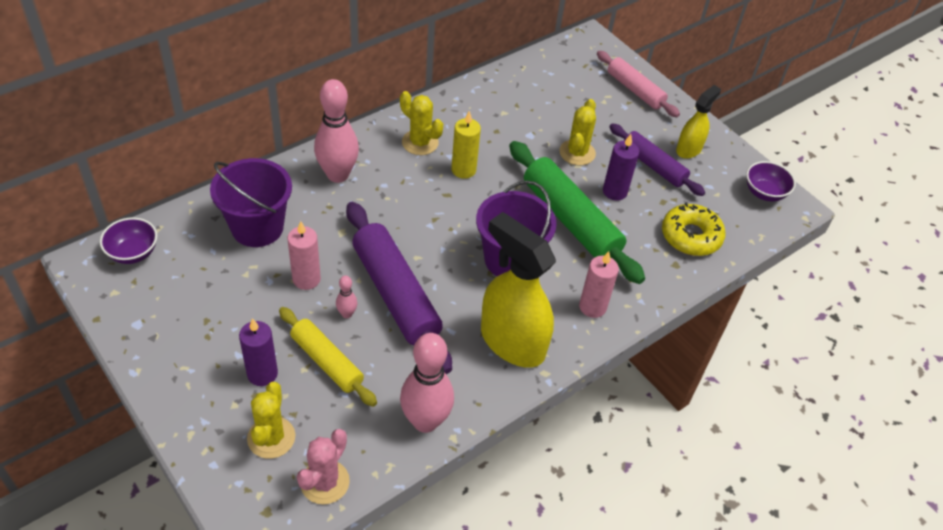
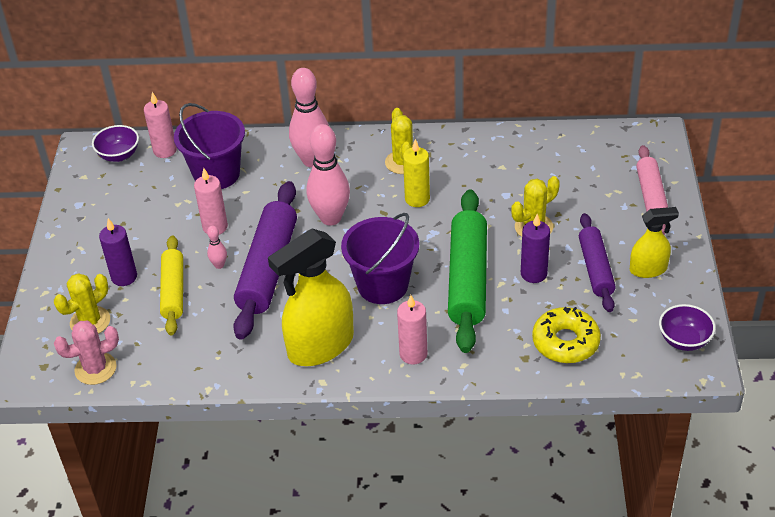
camera: 45 degrees right, 5 degrees down
pink bowling pin [400,333,454,433] -> pink bowling pin moved to [307,124,350,225]
yellow spray bottle [481,212,556,368] -> yellow spray bottle turned 120 degrees counterclockwise [268,229,354,366]
none -> pink candle [144,92,177,158]

